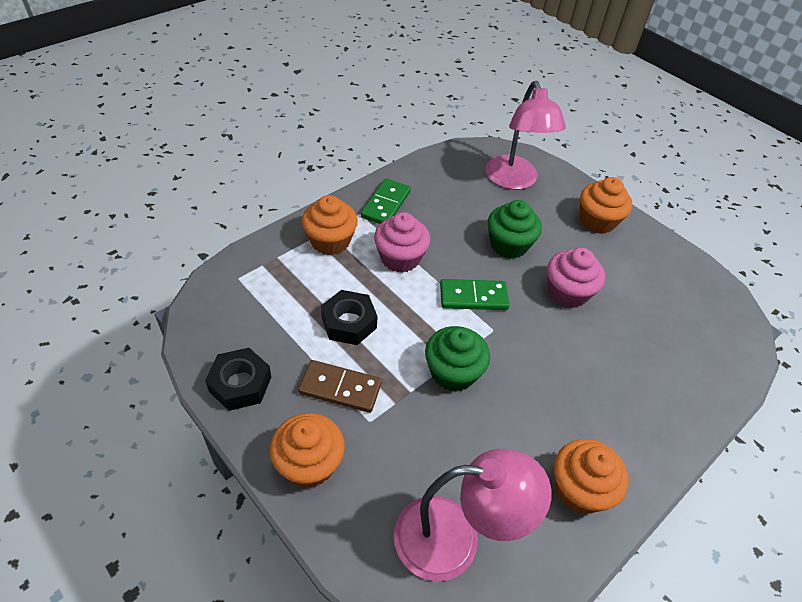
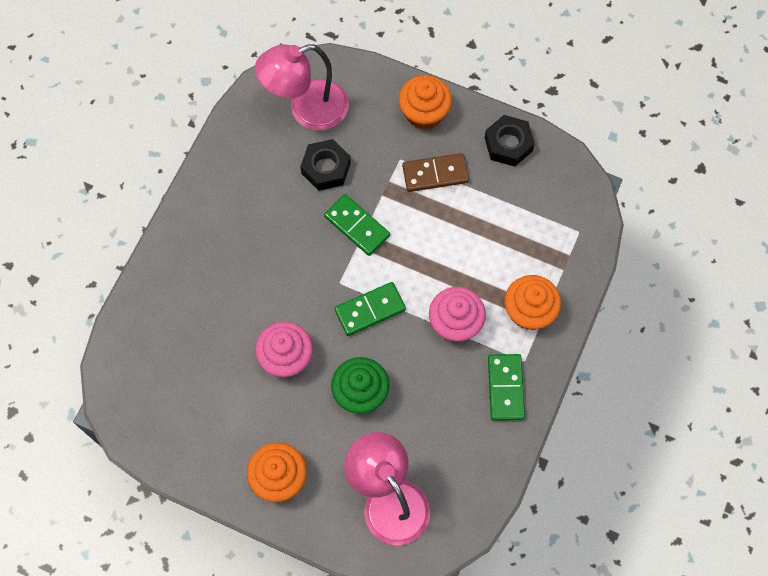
camera: 160 degrees right, 20 degrees up
black nut [321,290,378,345] -> black nut moved to [300,139,351,191]
green cupcake [425,326,490,392] -> green domino [324,194,390,256]
orange cupcake [554,439,629,514] -> none

